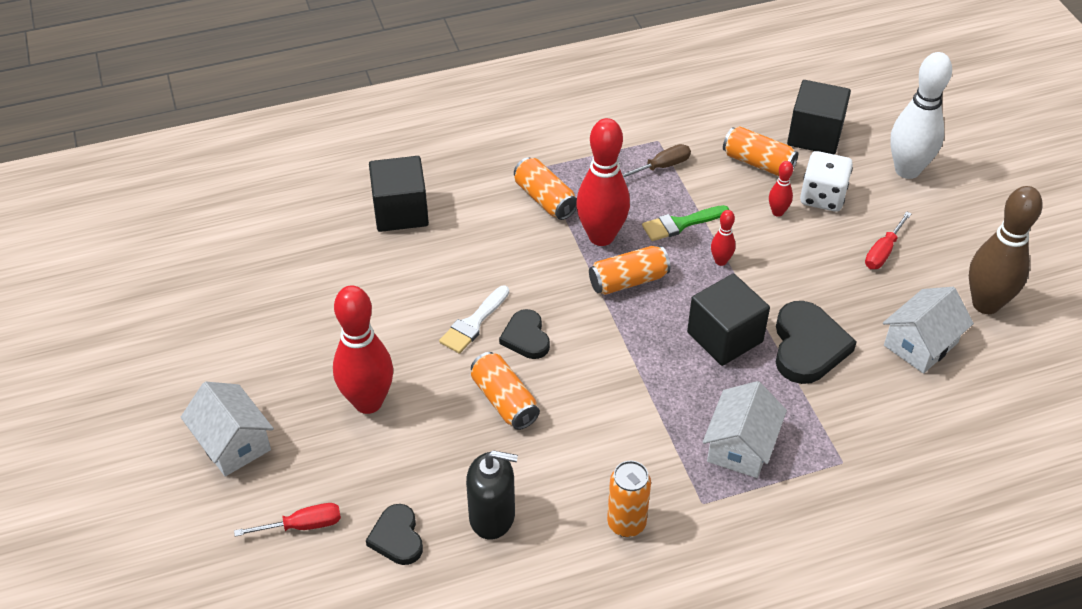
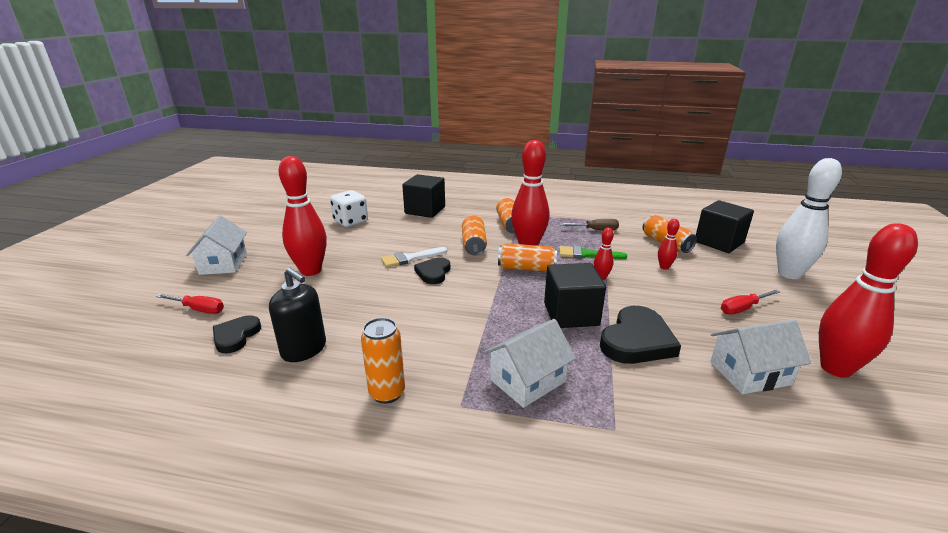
camera: 30 degrees right, 20 degrees down
orange can [471,352,540,430] -> orange can moved to [462,215,487,256]
white dice [800,151,853,212] -> white dice moved to [330,190,368,227]
brown bowling pin [969,186,1043,314] -> red bowling pin [819,223,918,378]

